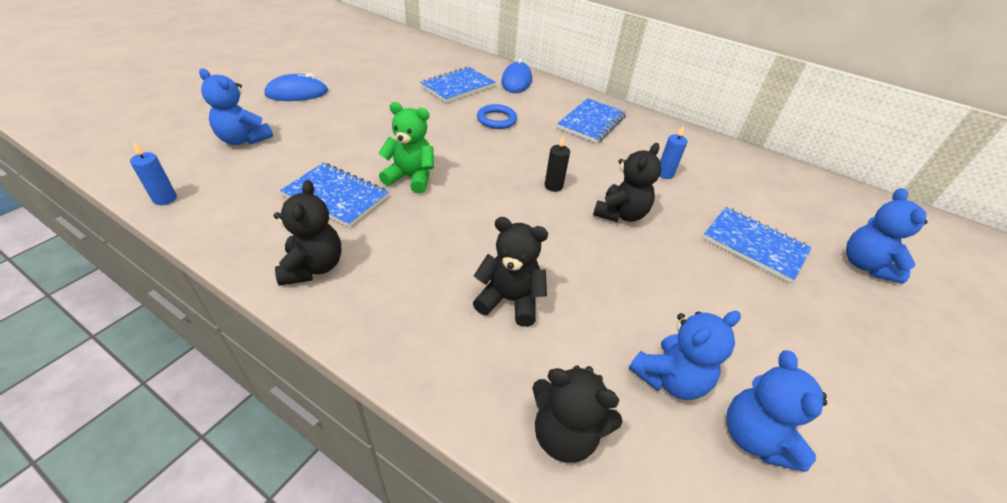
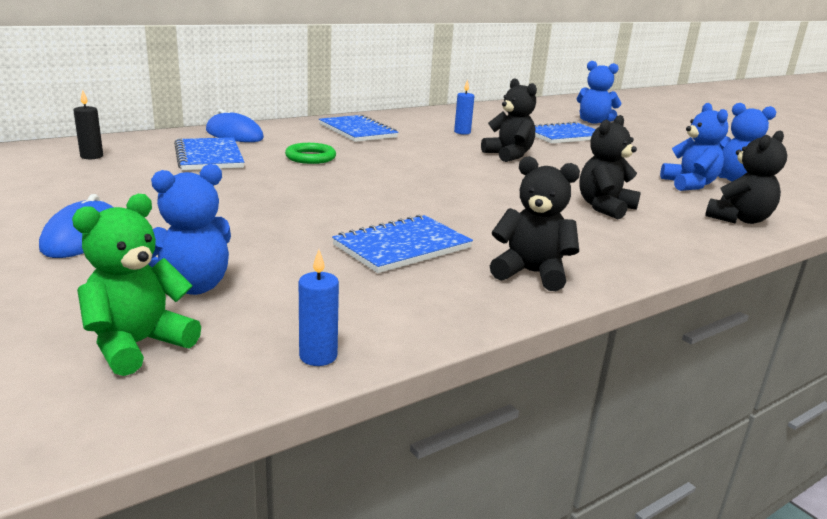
camera: 65 degrees left, 20 degrees down
green teddy bear [378,102,434,194] -> green teddy bear moved to [72,194,201,376]
blue ring [477,104,517,129] -> green ring [285,143,336,164]
black candle [545,136,570,192] -> black candle moved to [73,90,103,159]

